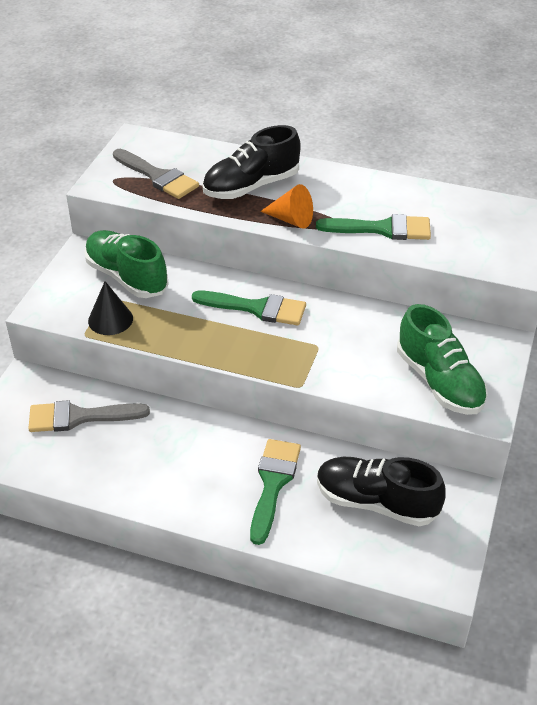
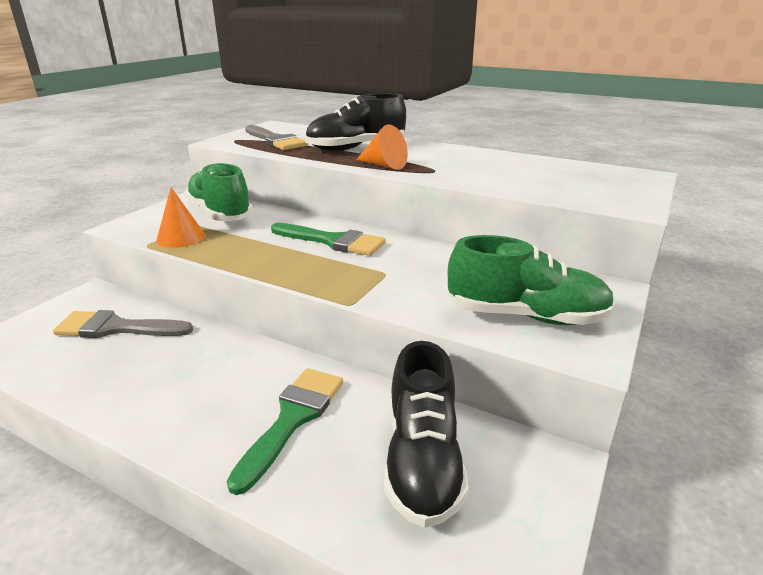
camera: 10 degrees right, 15 degrees down
black cone [88,281,133,335] -> orange cone [156,187,205,248]
green brush [316,214,431,240] -> none
black shoe [317,457,446,526] -> black shoe turned 120 degrees counterclockwise [384,341,469,528]
green shoe [397,304,488,415] -> green shoe turned 60 degrees counterclockwise [448,235,615,325]

